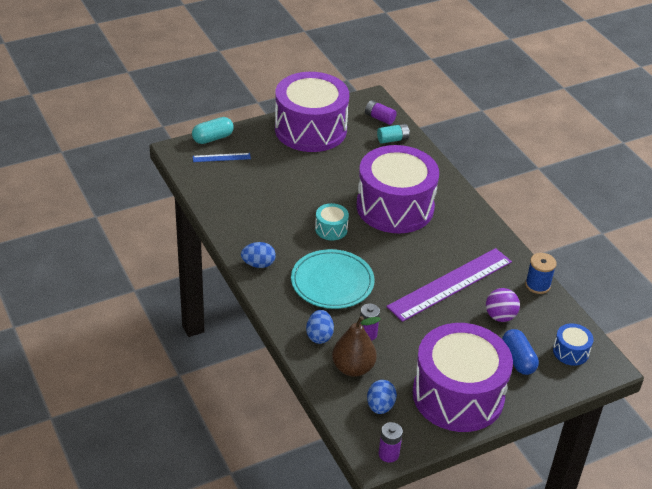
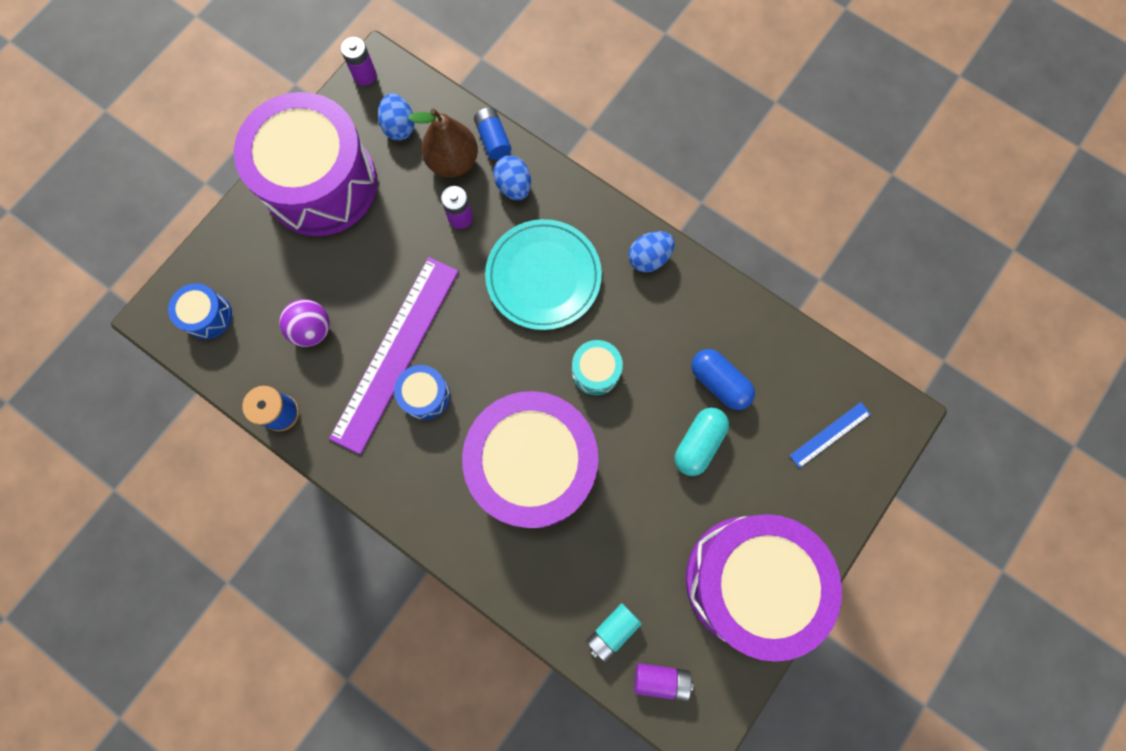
camera: 155 degrees right, 35 degrees up
turquoise capsule [192,117,234,144] -> turquoise capsule moved to [675,408,729,476]
blue capsule [502,329,539,375] -> blue capsule moved to [691,349,755,410]
none -> blue drum [394,365,450,420]
none -> blue battery [474,108,511,160]

